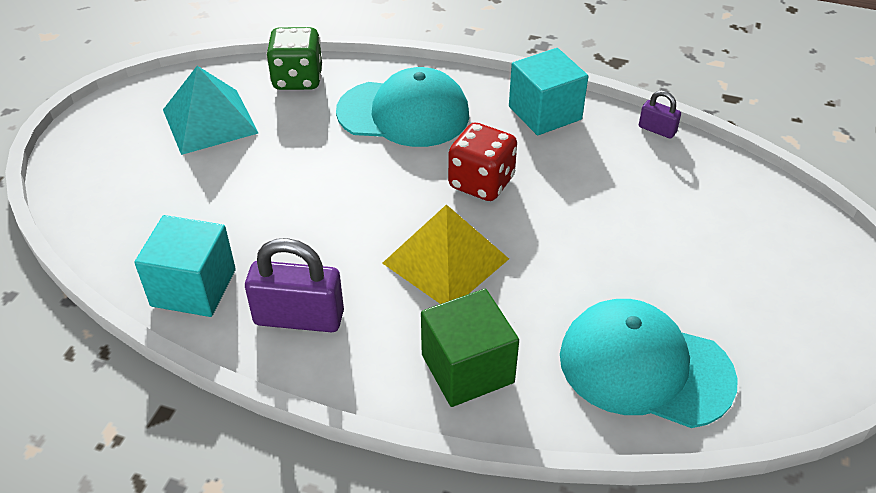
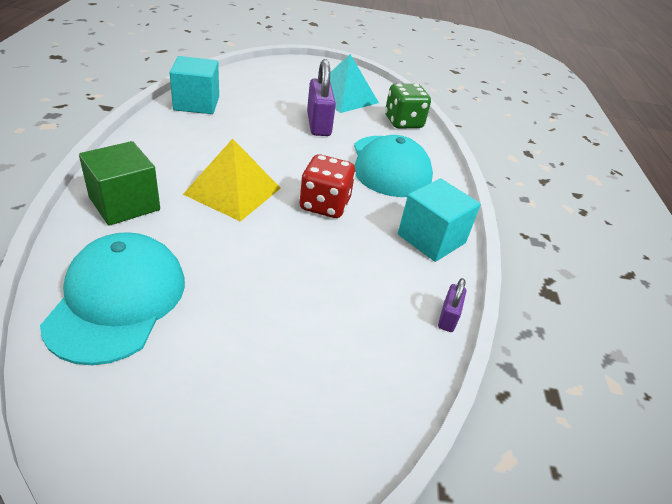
camera: 70 degrees right, 5 degrees down
purple padlock [245,238,344,332] -> purple padlock moved to [307,59,336,136]

